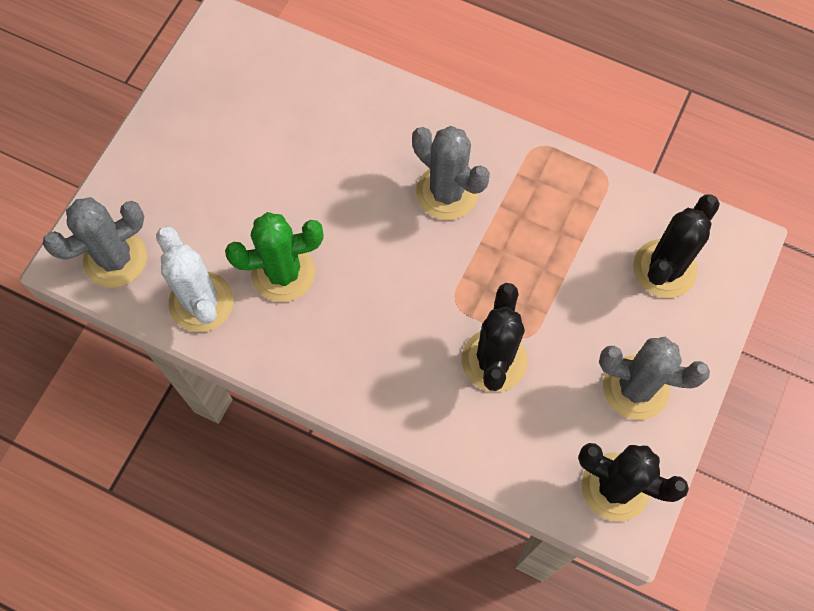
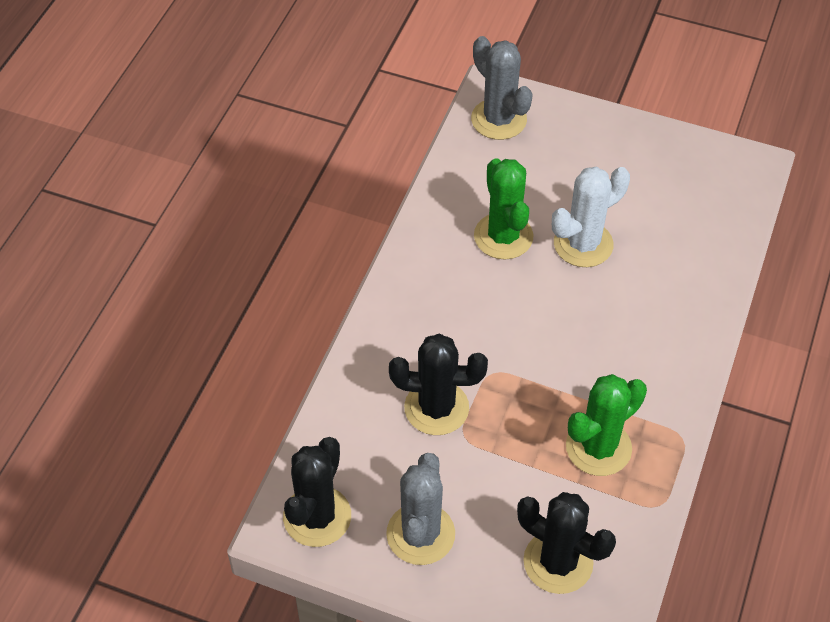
camera: 85 degrees right, 15 degrees down
white cactus [156,226,234,332] -> white cactus moved to [552,167,630,267]
grey cactus [412,126,490,220] -> none
none -> green cactus [566,374,647,476]

